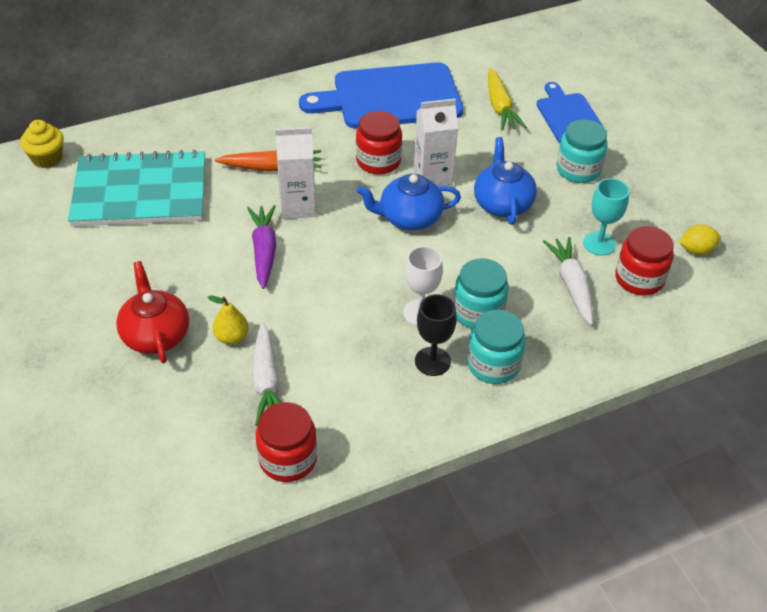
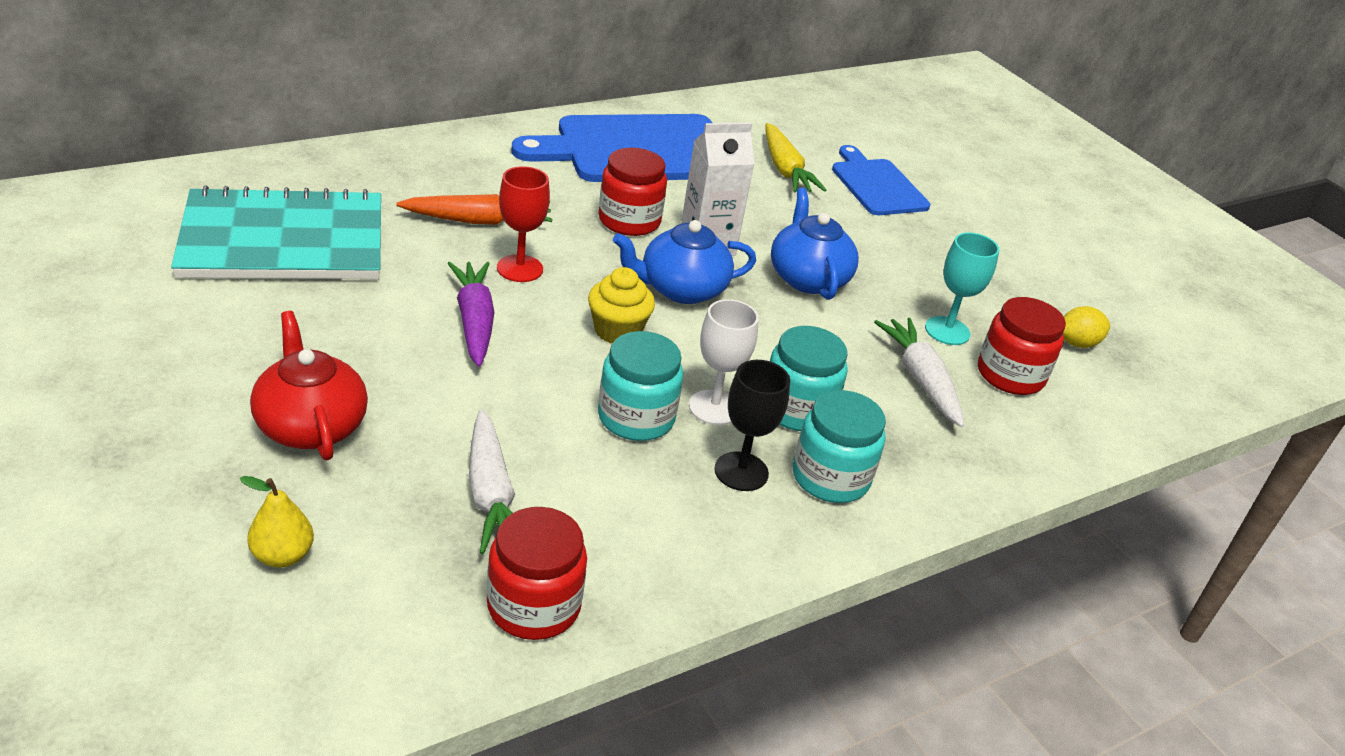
camera: 10 degrees left, 10 degrees down
yellow cupcake [20,120,64,168] -> yellow cupcake moved to [588,267,655,344]
yellow pear [208,295,249,344] -> yellow pear moved to [240,476,314,568]
white carton [275,127,316,219] -> red goblet [497,166,550,282]
turquoise jar [557,120,608,183] -> turquoise jar moved to [598,331,683,441]

